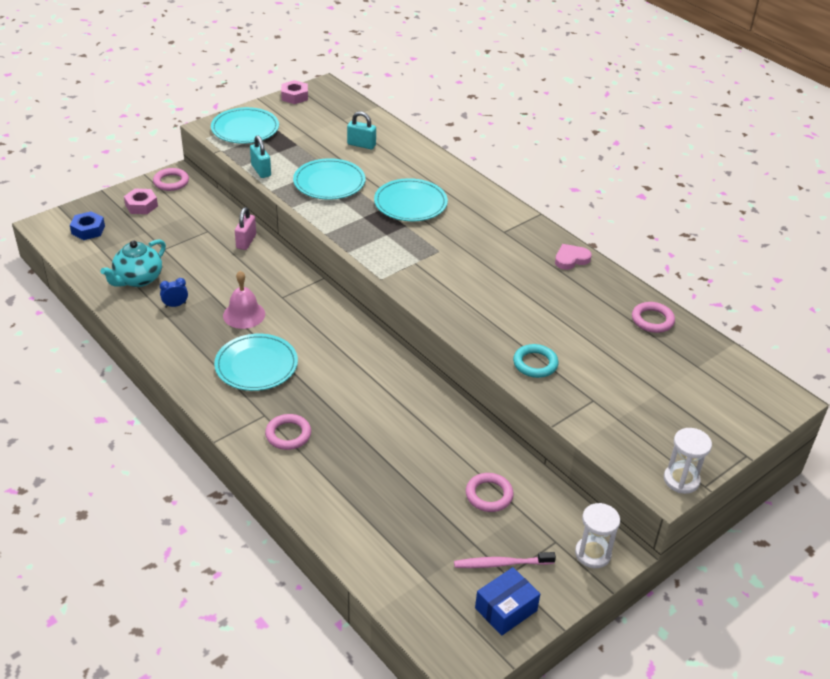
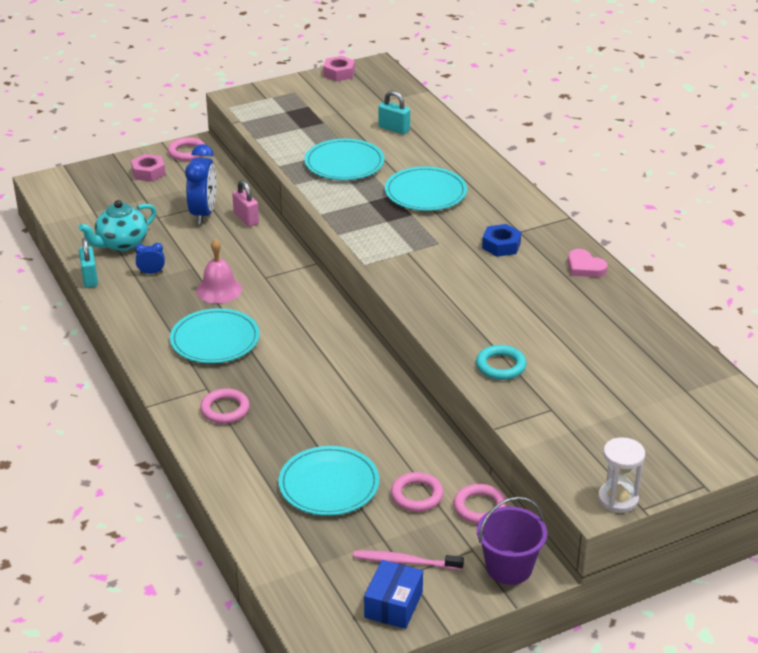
camera: 15 degrees right, 5 degrees down
blue nut [70,211,105,240] -> blue nut moved to [482,224,521,257]
turquoise plate [211,107,279,144] -> turquoise plate moved to [278,446,379,516]
pink padlock [235,207,256,250] -> pink padlock turned 60 degrees counterclockwise [232,180,259,227]
turquoise padlock [250,136,271,178] -> turquoise padlock moved to [79,238,98,287]
blue box [475,567,540,636] -> blue box turned 45 degrees counterclockwise [364,560,423,629]
pink heart [555,244,592,270] -> pink heart turned 120 degrees counterclockwise [568,249,608,277]
white hourglass [575,503,620,568] -> purple bucket [477,497,547,585]
pink ring [632,302,675,333] -> pink ring moved to [453,484,507,524]
none -> blue clock [185,144,216,224]

